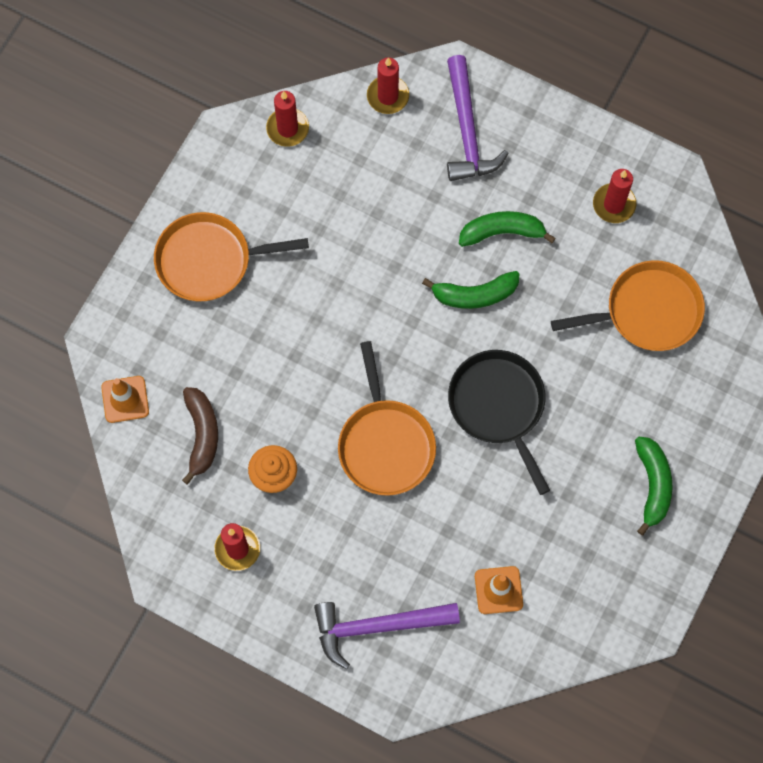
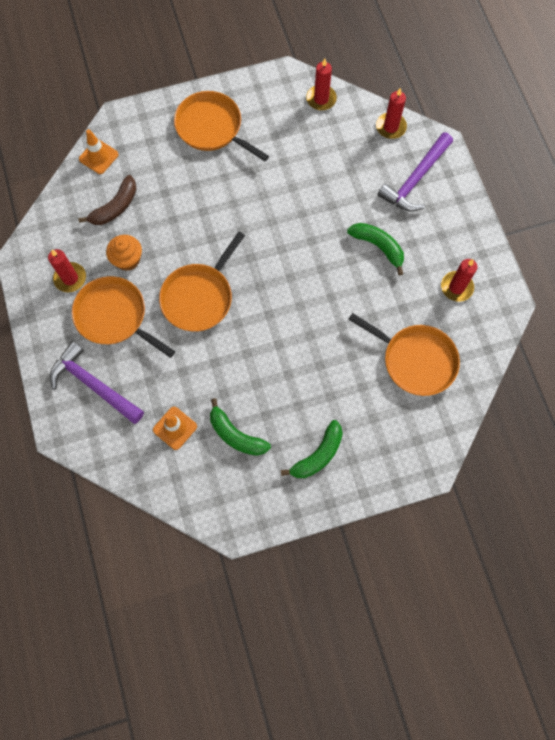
camera: 45 degrees right, 0 degrees up
green banana [422,271,519,309] -> green banana moved to [210,398,271,456]
black pan [448,350,550,495] -> none
none -> orange pan [72,276,175,358]

